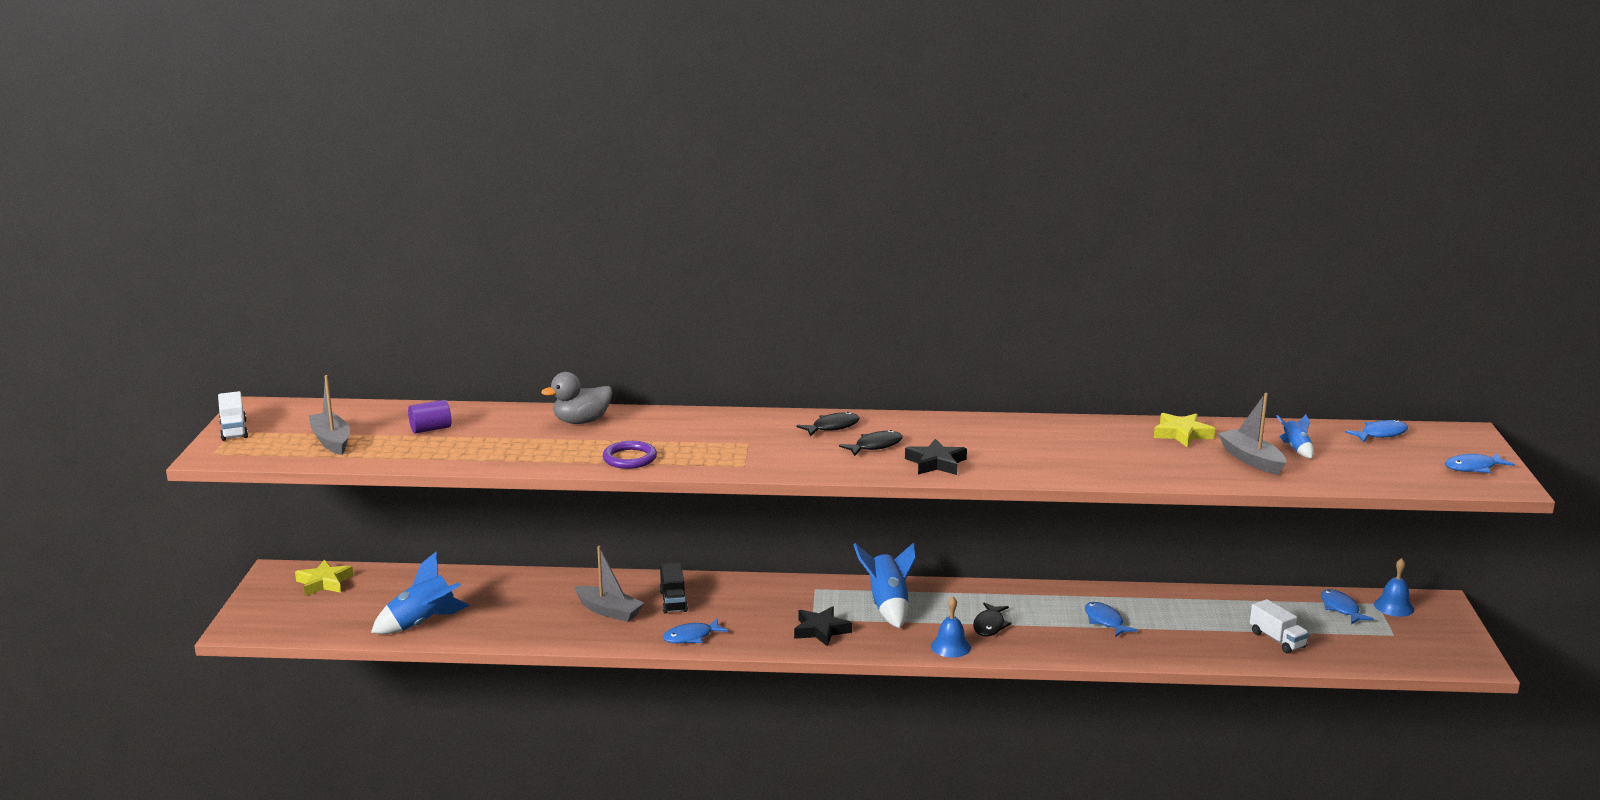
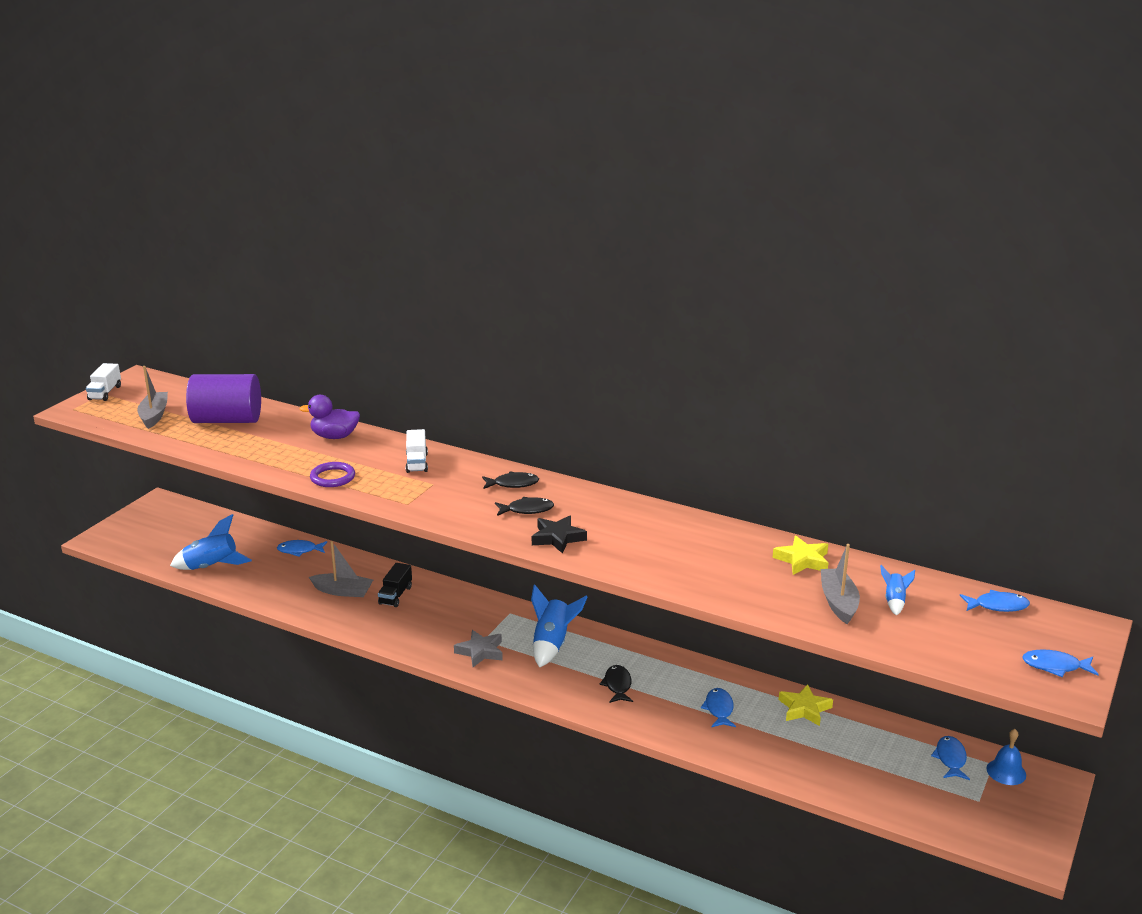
camera: 25 degrees right, 5 degrees up
yellow star [295,559,353,596] -> yellow star moved to [779,684,833,726]
purple cylinder [408,400,452,434] -> purple cylinder [186,374,261,423], size x2.15
grey duck [541,372,612,424] -> purple duck [299,395,360,439]
grey boat [574,546,644,622] -> grey boat turned 45 degrees counterclockwise [309,541,373,597]
blue fish [663,619,728,643] -> blue fish moved to [277,540,327,556]
black star [794,606,852,646] -> grey star [454,630,503,667]
blue bell [931,597,971,658] -> none
black fish [973,603,1011,636] -> black fish turned 135 degrees clockwise [599,665,633,703]
white truck [1250,599,1309,654] -> white truck moved to [406,429,428,473]

